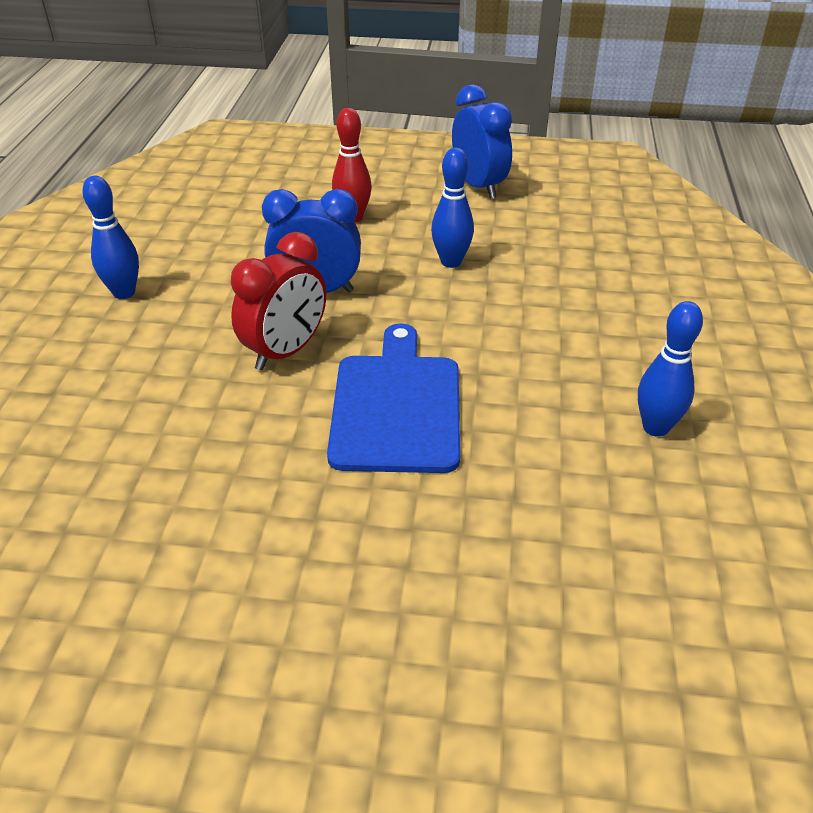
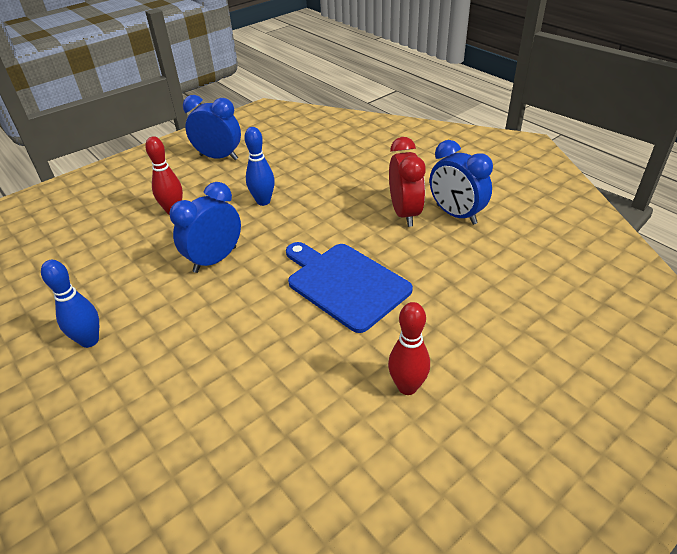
camera: 45 degrees left, 0 degrees up
red clock [231,232,326,371] -> red clock moved to [389,137,426,227]
blue bowling pin [638,301,703,437] -> blue clock [430,140,493,225]
none -> red bowling pin [388,302,430,395]

